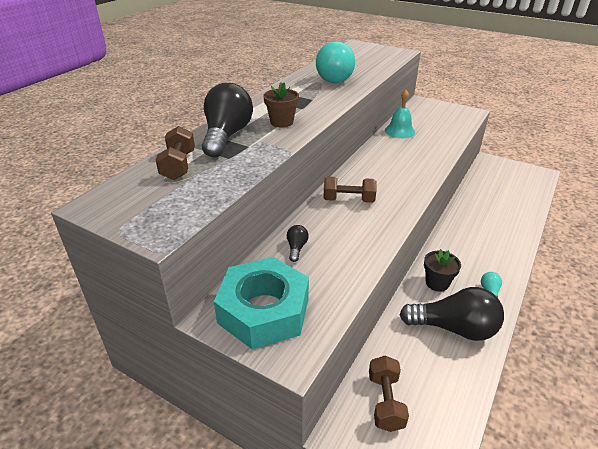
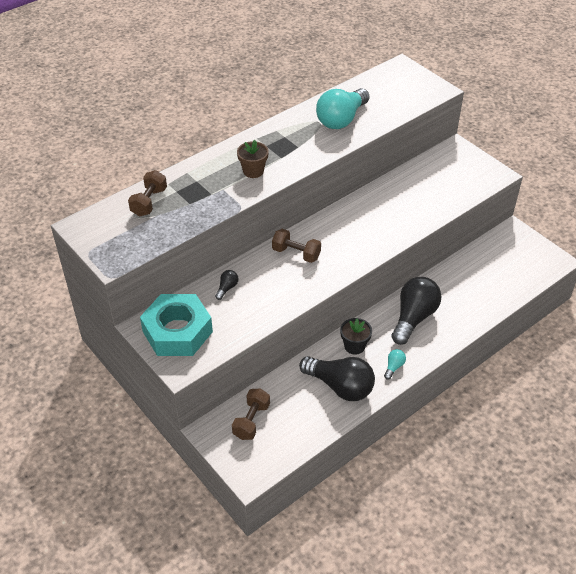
camera: 20 degrees right, 10 degrees up
black light bulb [202,83,253,158] -> black light bulb moved to [391,277,442,345]
turquoise bell [385,90,415,138] -> none

